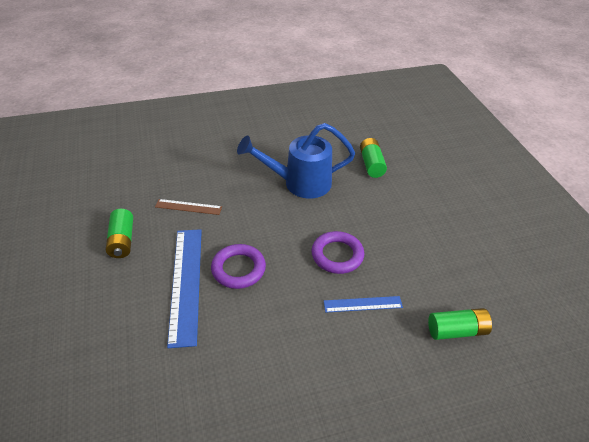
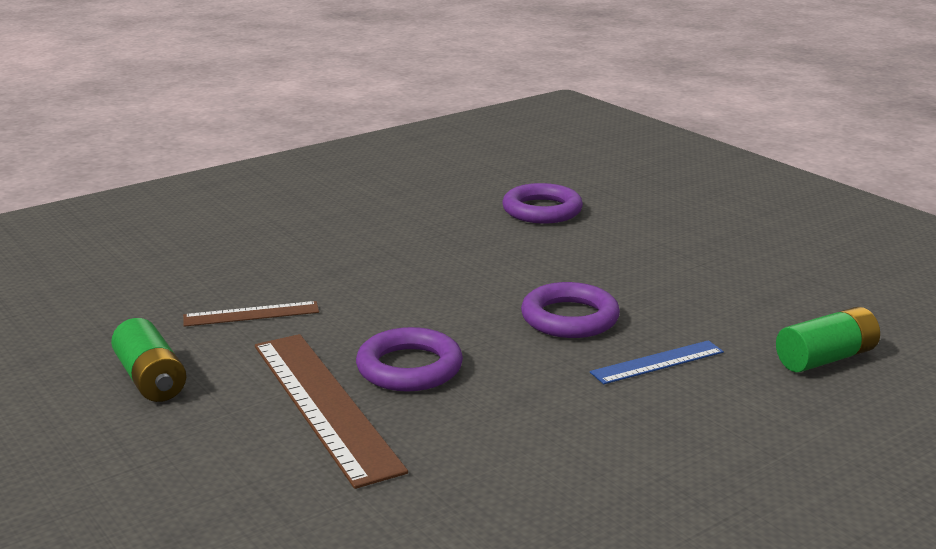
camera: 20 degrees left, 20 degrees down
blue ruler [167,229,202,348] -> brown ruler [255,334,408,489]
blue watering can [237,123,355,199] -> none
green battery [360,138,387,178] -> purple ring [502,183,583,224]

